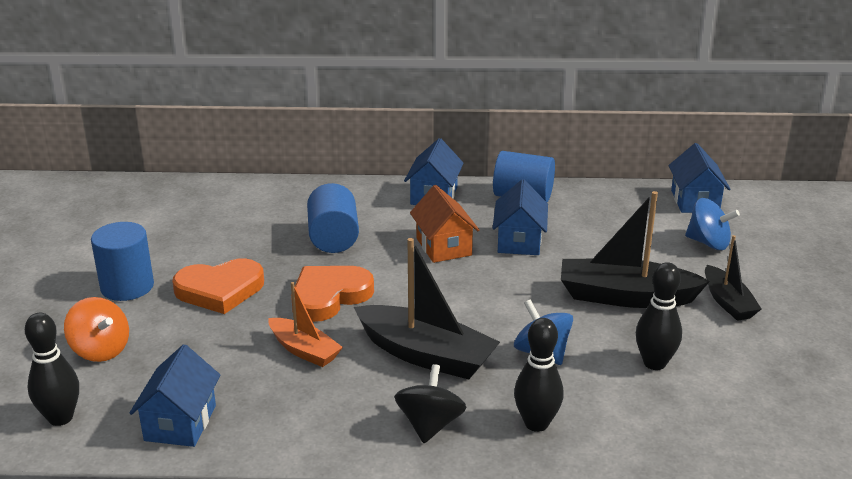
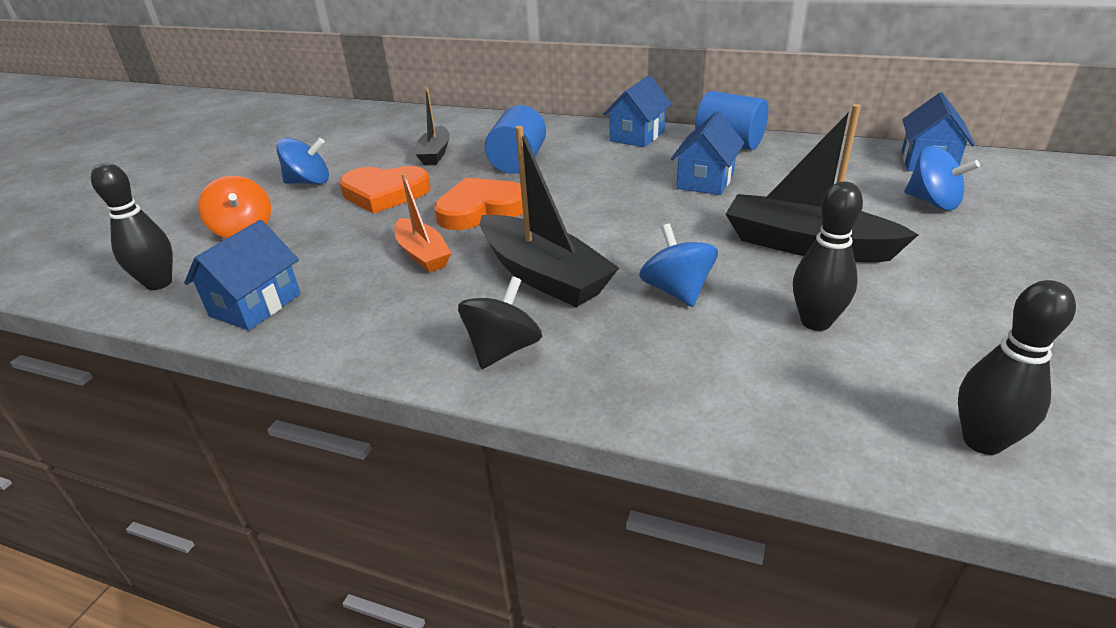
camera: 20 degrees right, 5 degrees up
blue cylinder [91,222,154,301] -> blue spinning top [276,138,329,185]
orange house [410,185,479,263] -> none
black bowling pin [514,318,564,432] -> black bowling pin moved to [958,280,1076,455]
black boat [705,235,762,321] -> black boat moved to [415,87,450,165]

